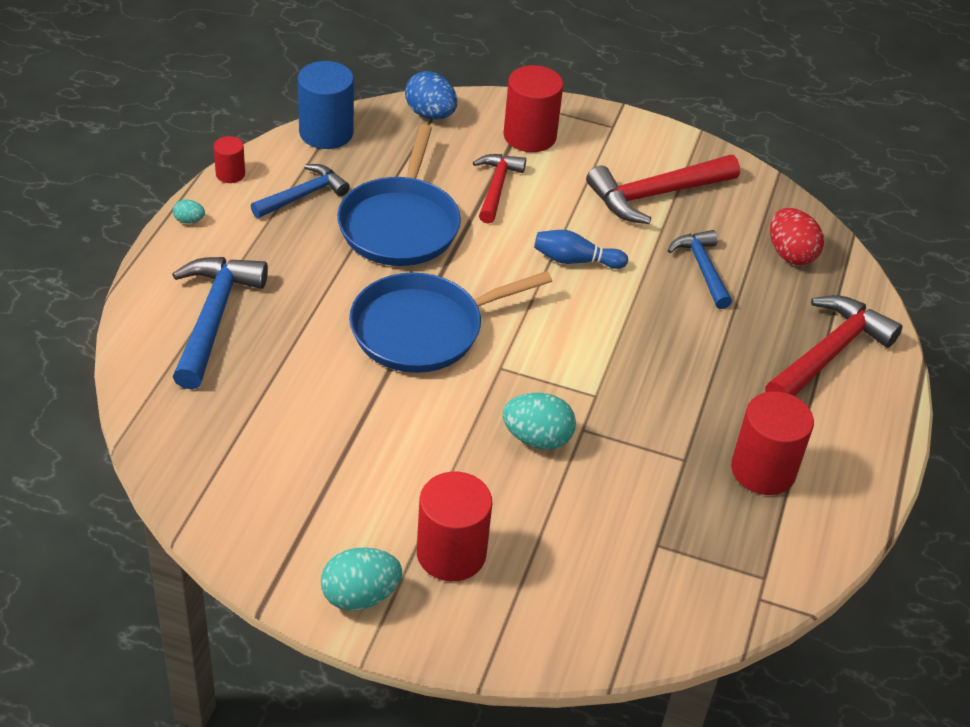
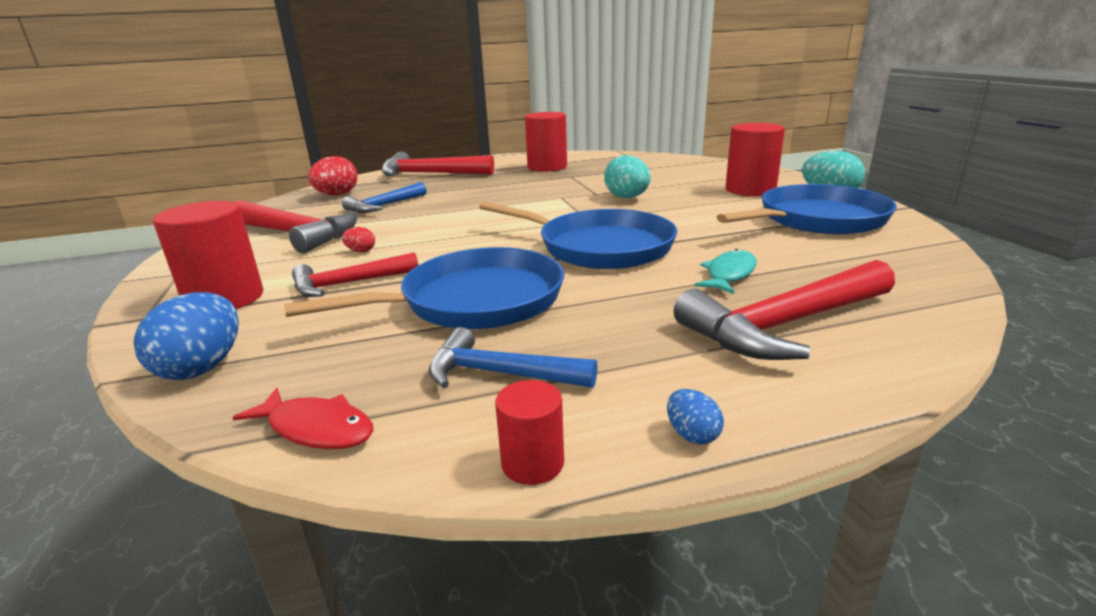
camera: 120 degrees left, 20 degrees down
blue hammer [172,257,268,390] -> red hammer [674,260,895,360]
turquoise egg [173,199,205,224] -> blue egg [667,389,724,444]
blue cylinder [298,61,354,149] -> red fish [232,388,374,449]
blue bowling pin [534,230,628,269] -> none
none -> red egg [342,227,375,252]
none -> turquoise fish [694,249,757,294]
none -> blue pan [717,184,897,234]

